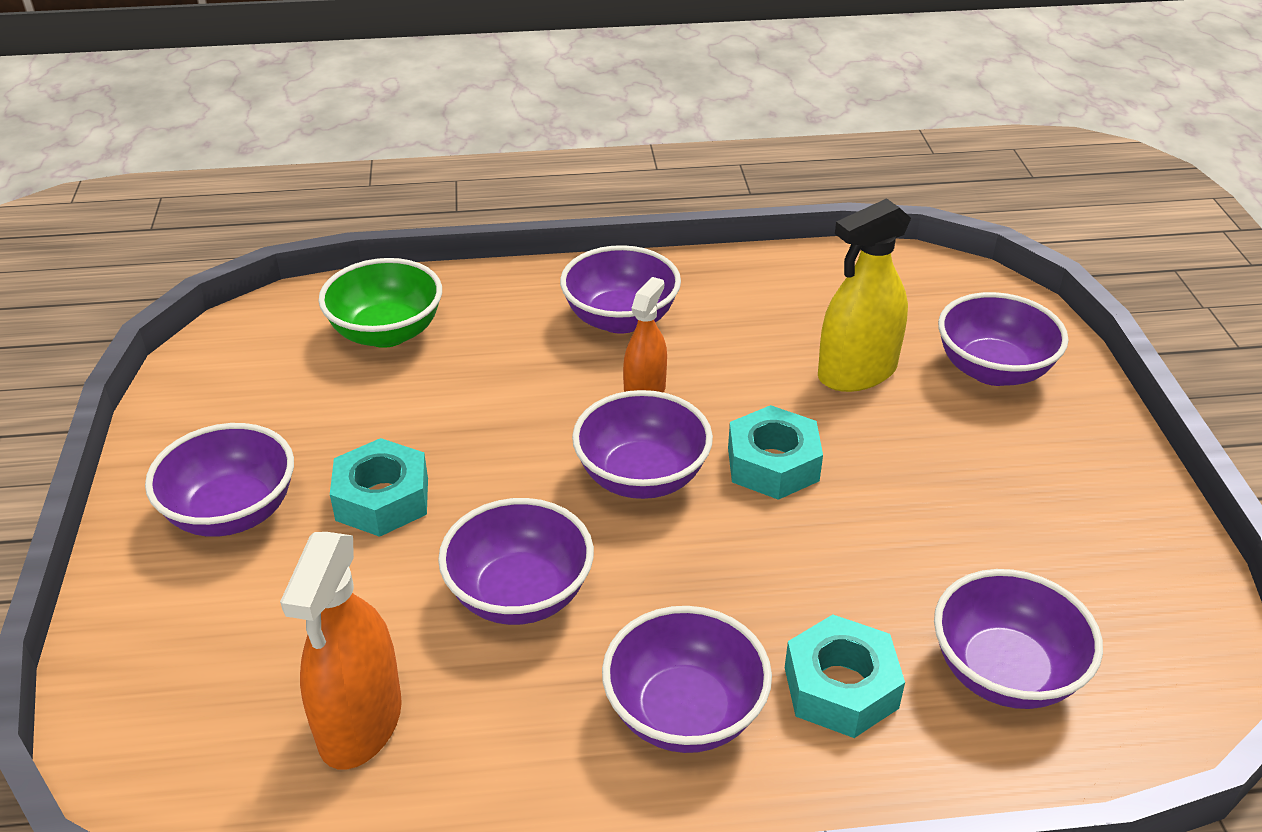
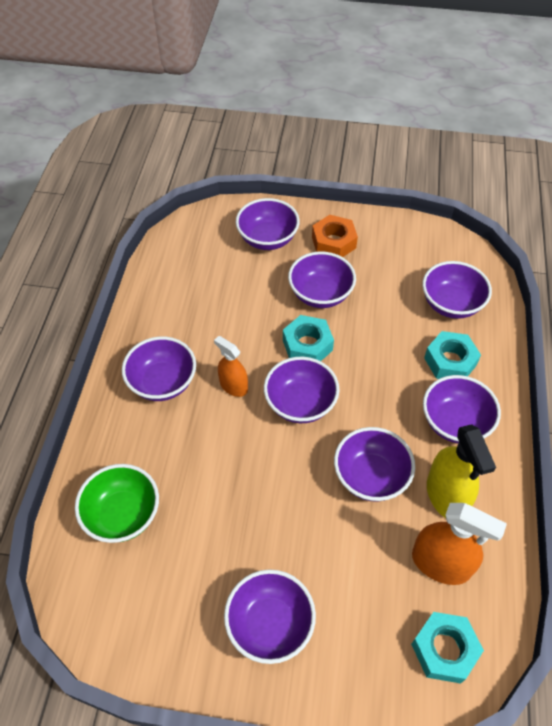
camera: 75 degrees left, 15 degrees up
turquoise nut [330,438,428,537] -> turquoise nut moved to [411,612,484,684]
yellow spray bottle [818,198,911,392] -> yellow spray bottle moved to [427,424,496,518]
none -> purple bowl [288,252,356,308]
none -> orange nut [312,215,358,257]

